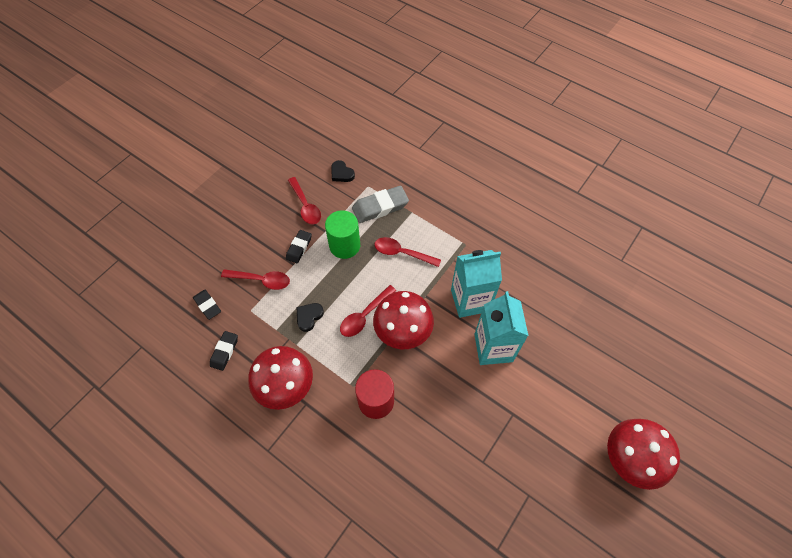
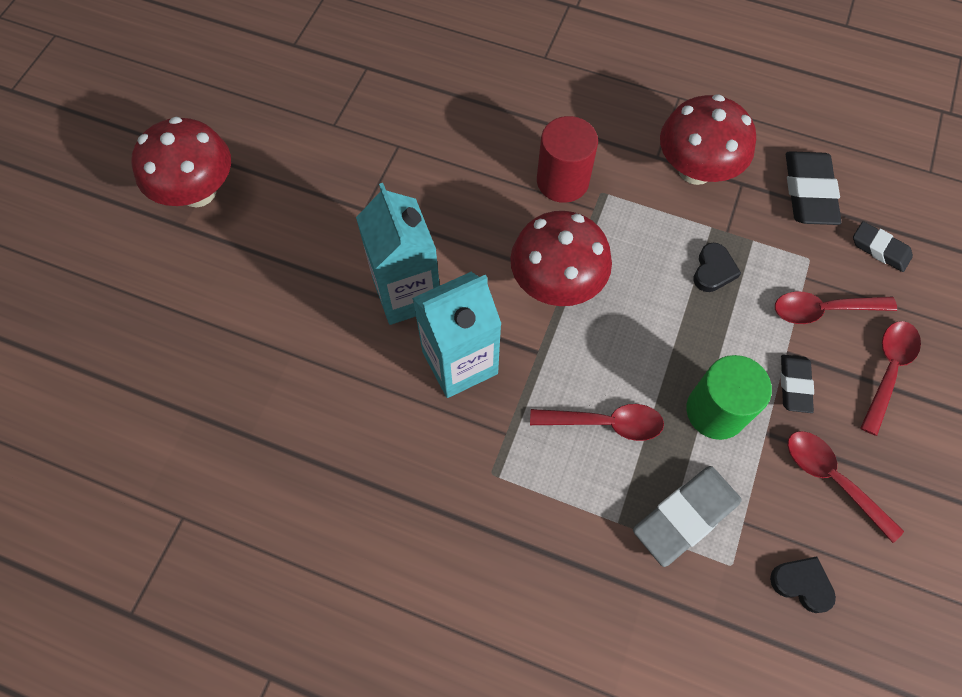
camera: 165 degrees right, 5 degrees up
black eraser [210,331,238,371] -> black eraser [786,151,842,225], size x1.66
red spoon [340,285,396,337] -> red spoon moved to [861,321,921,436]

